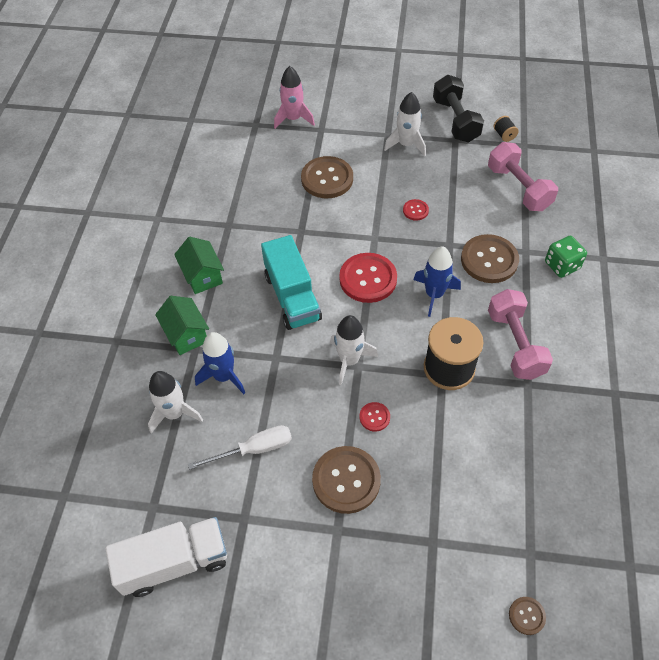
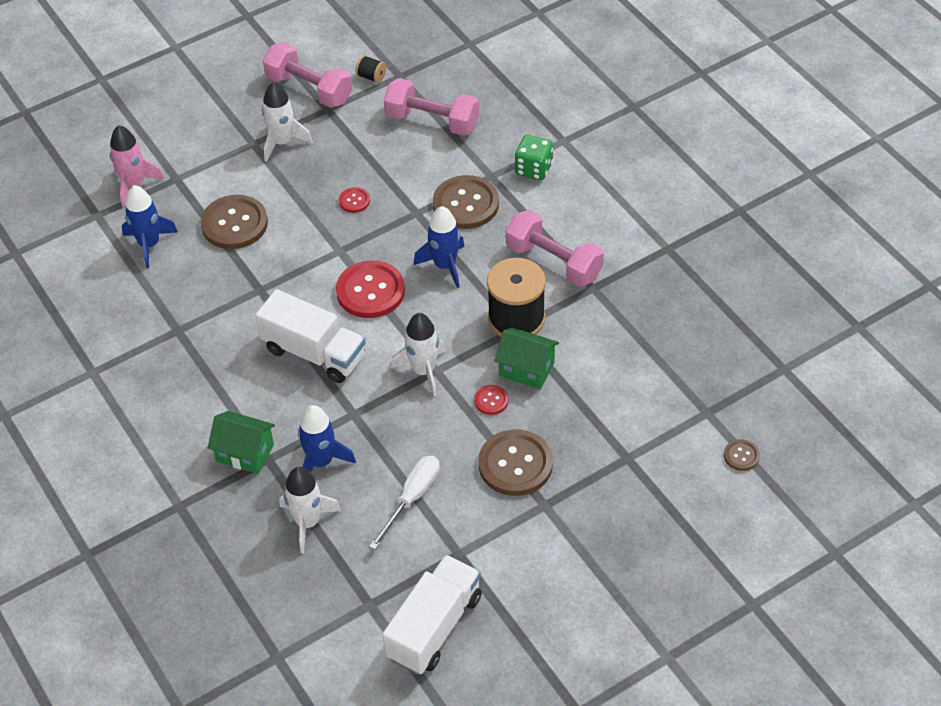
camera: 40 degrees left, 5 degrees down
green house [174,237,224,294] -> green house moved to [494,327,559,389]
turquoise truck [261,235,322,330] -> white truck [255,289,366,383]
black dumbbell [433,75,484,143] -> pink dumbbell [263,42,352,108]
none -> blue rocket [122,185,178,269]

